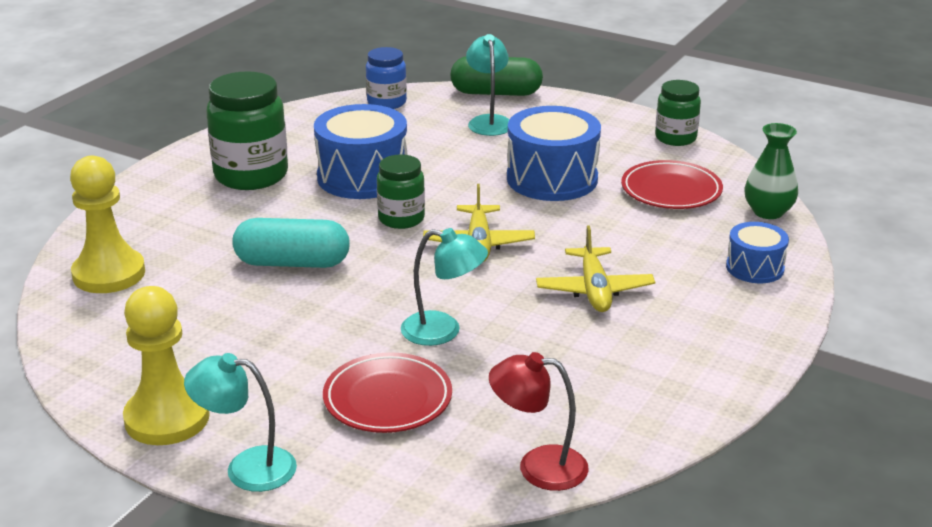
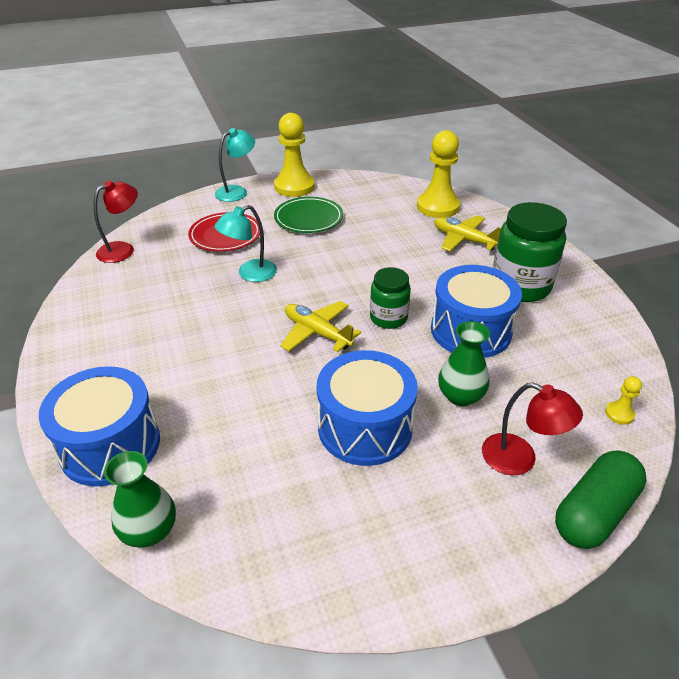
camera: 130 degrees right, 10 degrees up
turquoise capsule [232,218,350,268] -> none
blue jar [366,47,407,109] -> yellow pawn [605,376,642,425]
turquoise lamp [466,34,509,136] -> red lamp [482,382,583,475]
yellow plane [536,225,655,312] -> yellow plane moved to [434,215,501,251]
red plate [621,160,723,209] -> none
green jar [655,80,701,146] -> none
blue drum [726,222,789,283] -> blue drum [39,366,160,487], size x1.79
none -> green plate [274,197,343,233]
none -> green vase [438,321,490,406]

